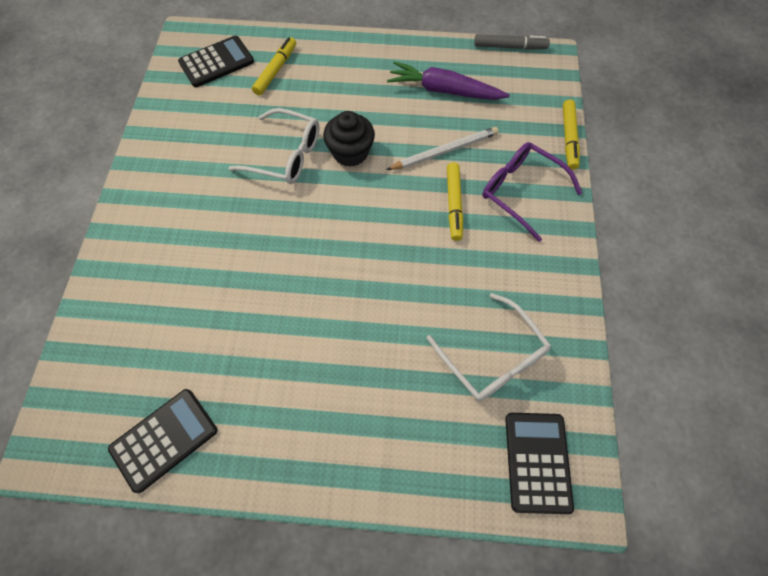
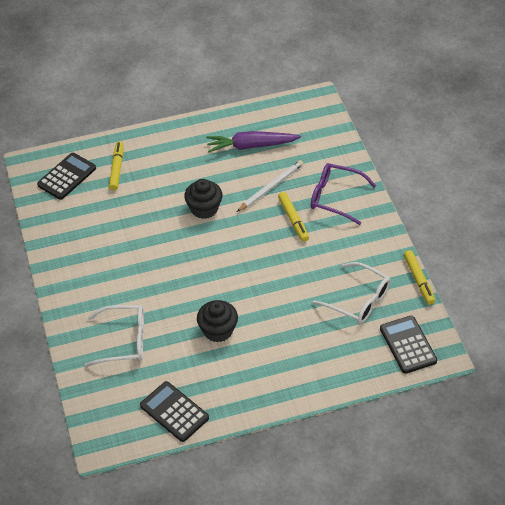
camera: 20 degrees left, 15 degrees down
black calculator [108,389,217,493] -> black calculator turned 75 degrees counterclockwise [140,381,209,442]
white glasses [228,108,319,184] -> white glasses moved to [84,305,144,367]
grey marker [474,34,550,50] -> none
yellow marker [563,100,580,170] -> yellow marker moved to [404,250,435,305]
none -> black cupcake [197,300,238,342]

